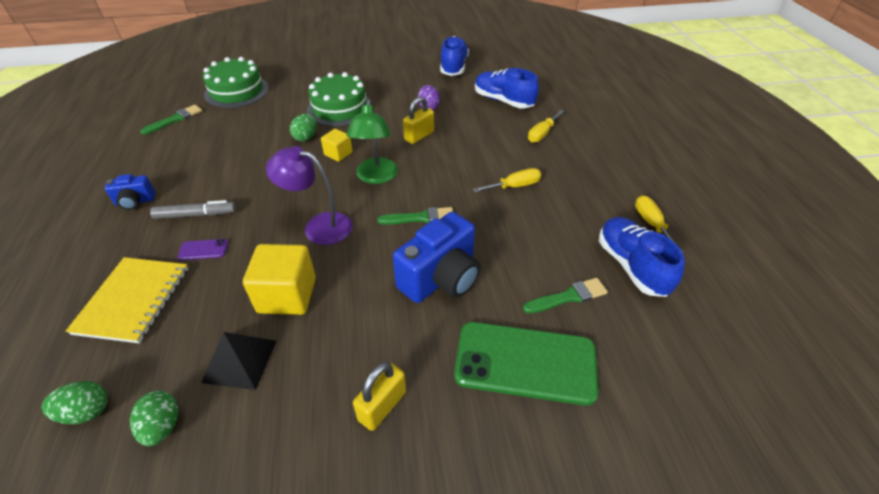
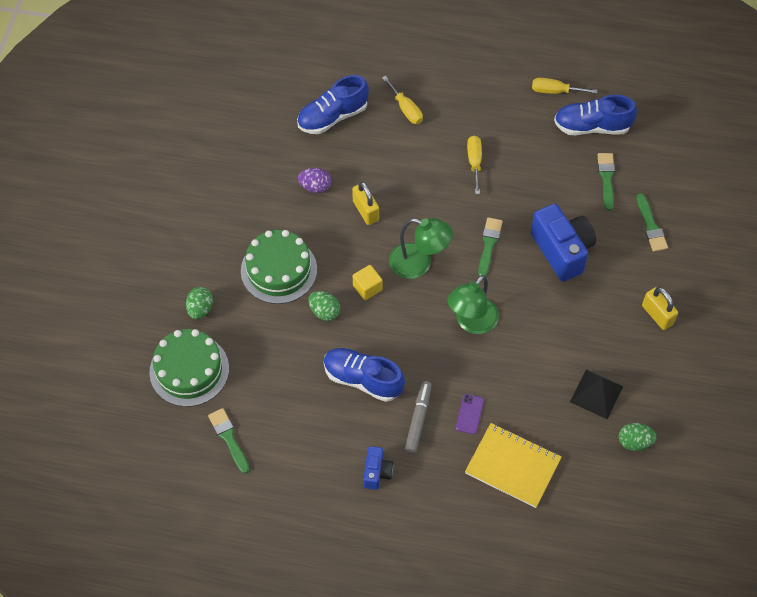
camera: 70 degrees left, 15 degrees up
green egg [42,381,108,425] -> green egg moved to [186,287,213,319]
yellow cube [243,244,316,315] -> none
purple lamp [266,146,353,245] -> green lamp [447,275,499,334]
blue shoe [440,36,469,76] -> blue shoe moved to [324,348,405,402]
green phone [454,322,599,406] -> green brush [636,193,668,252]

